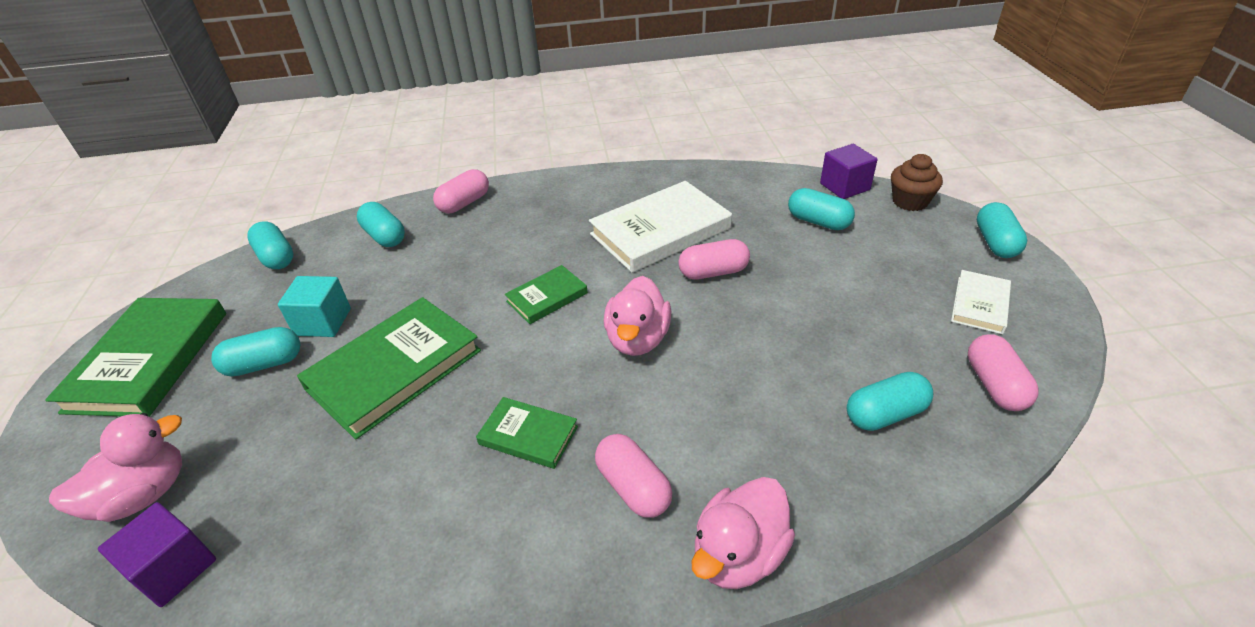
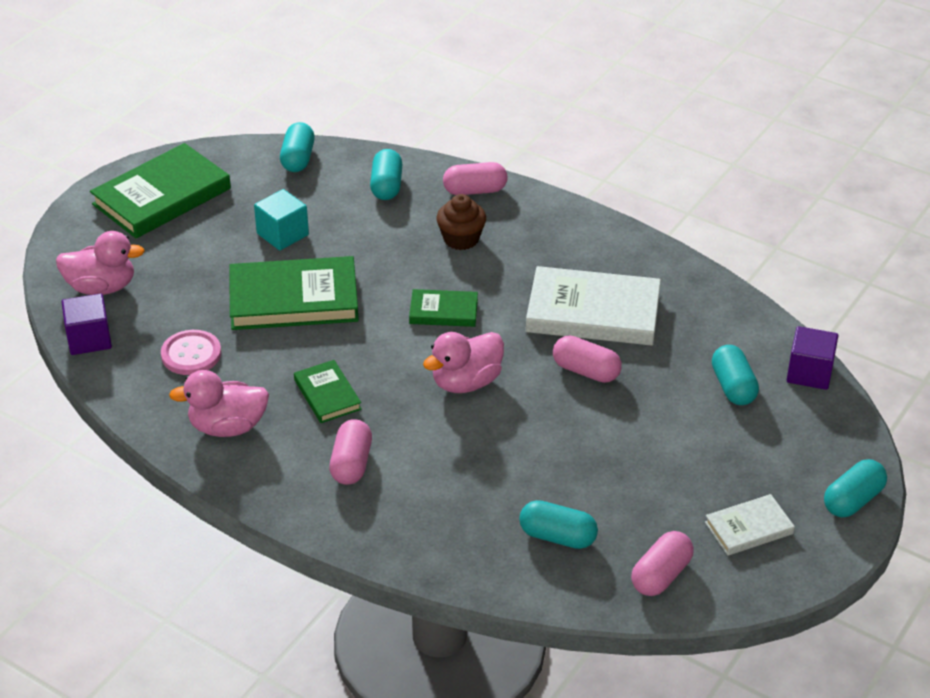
camera: 40 degrees right, 0 degrees up
turquoise capsule [211,327,300,376] -> none
pink duck [692,477,795,589] -> pink duck moved to [169,370,269,437]
brown cupcake [891,154,943,211] -> brown cupcake moved to [436,194,486,250]
none -> pink button [161,330,221,375]

